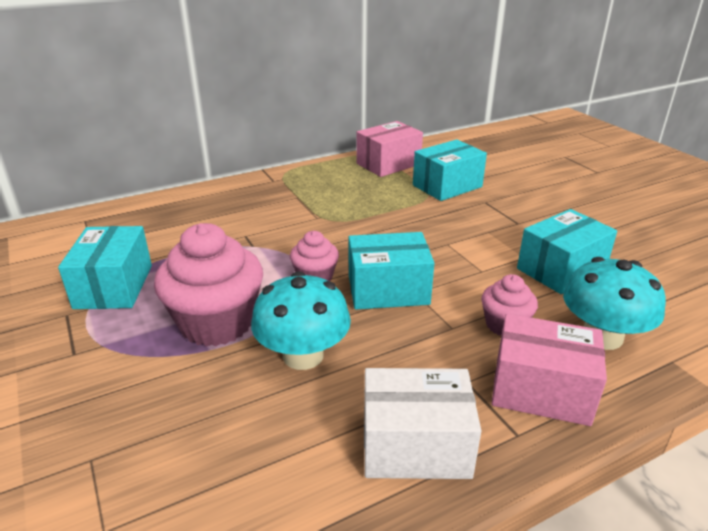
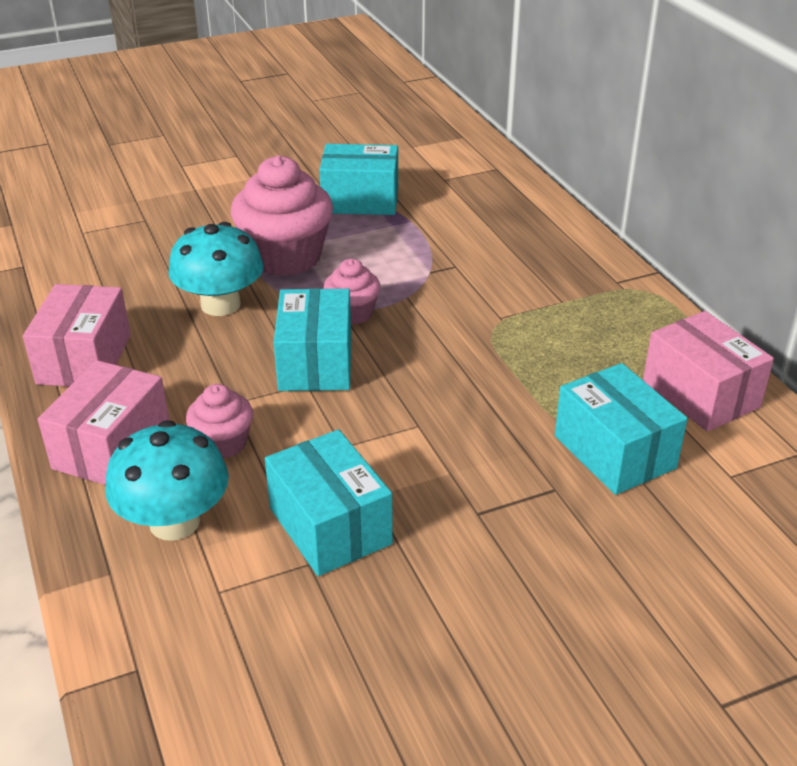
camera: 95 degrees right, 5 degrees up
white box [364,368,481,479] -> pink box [23,284,131,387]

